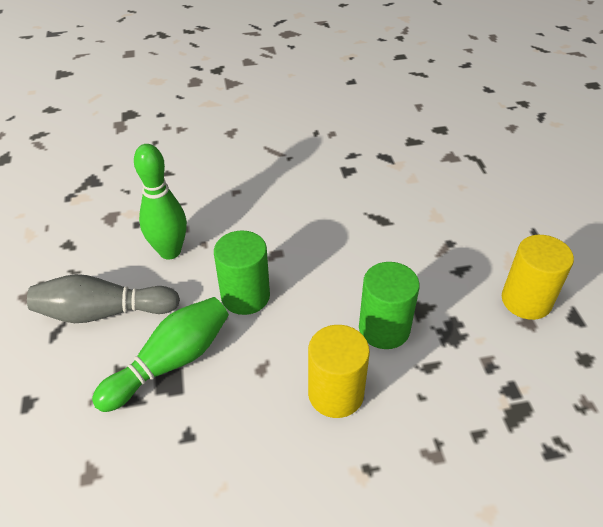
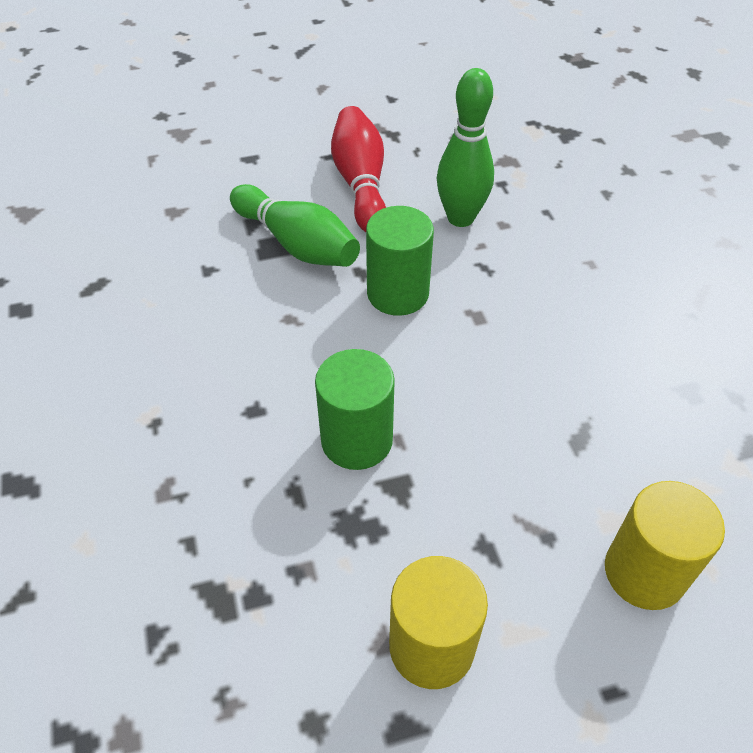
camera: 85 degrees right, 5 degrees up
grey bowling pin [27,274,180,323] -> red bowling pin [331,106,386,232]
yellow cylinder [308,325,370,418] -> yellow cylinder moved to [605,481,725,610]

